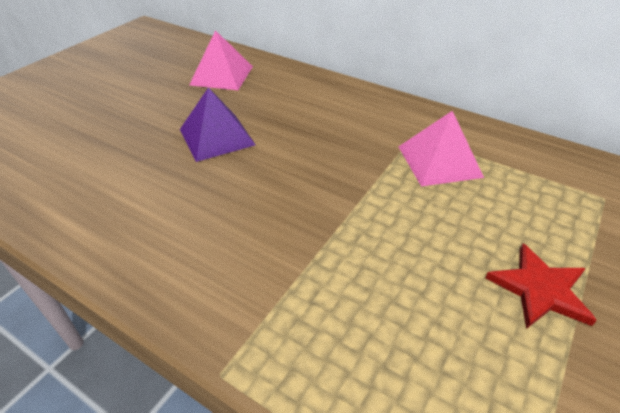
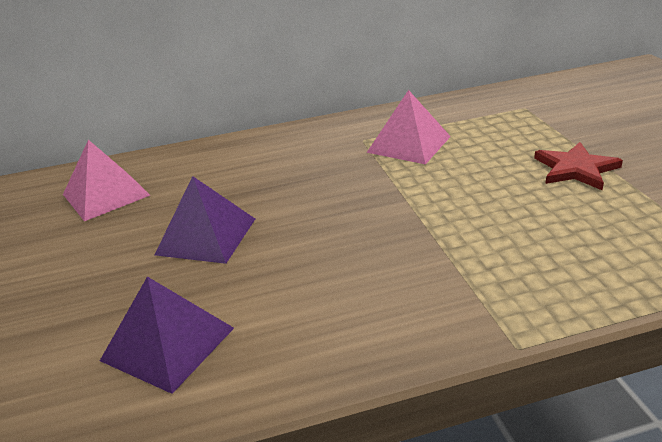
camera: 45 degrees left, 10 degrees down
none -> purple pyramid [100,277,234,394]

